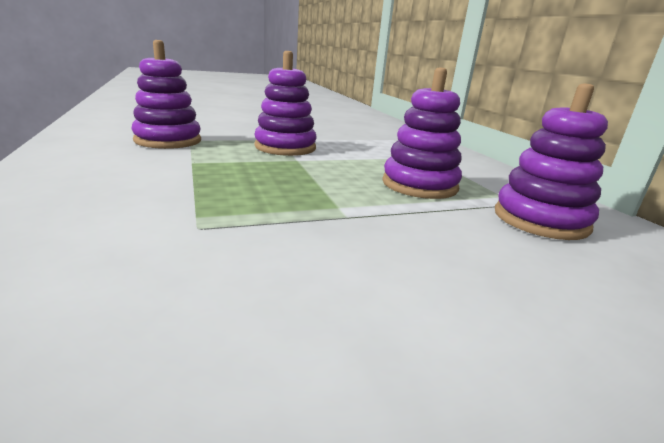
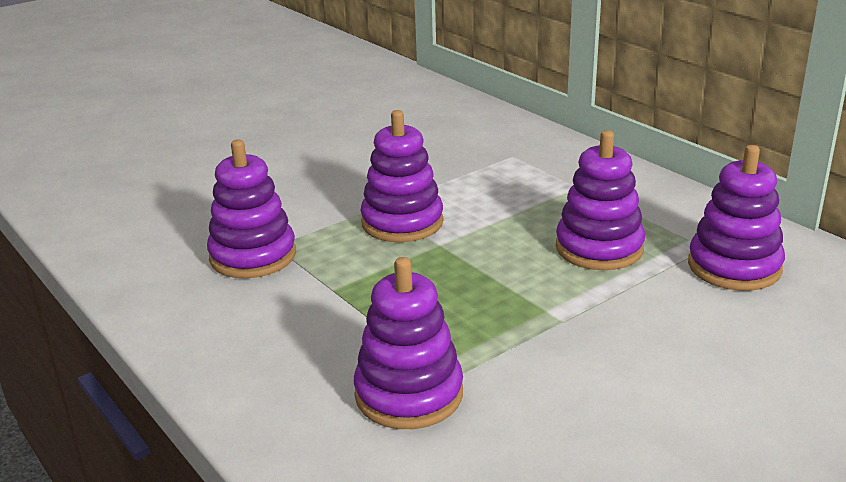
camera: 15 degrees left, 5 degrees up
none -> purple stacking toy [354,257,463,429]

